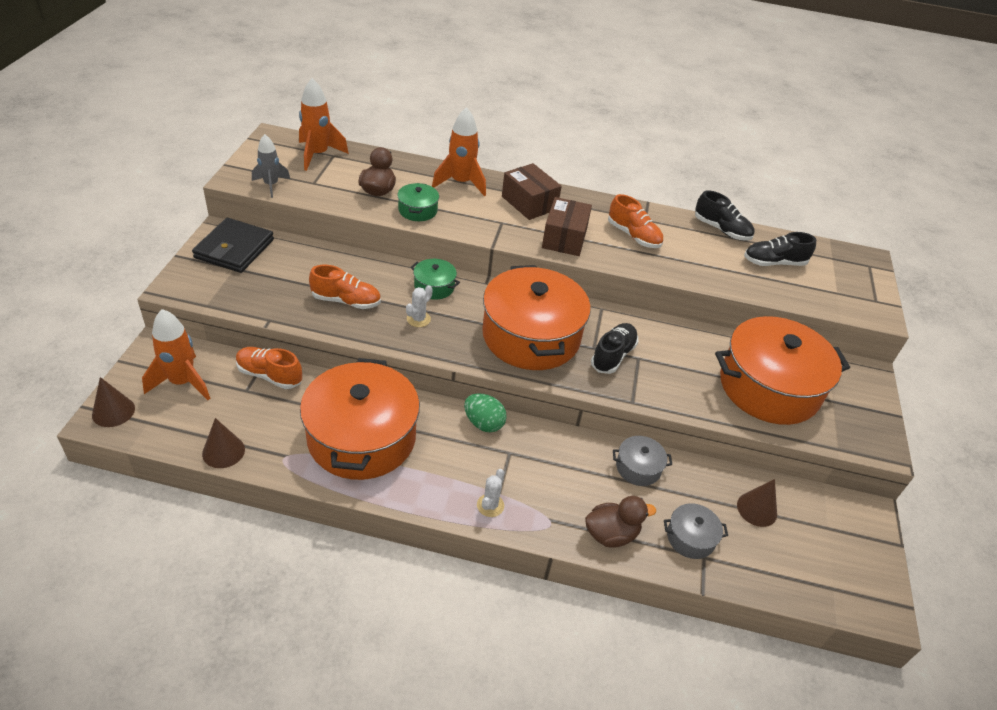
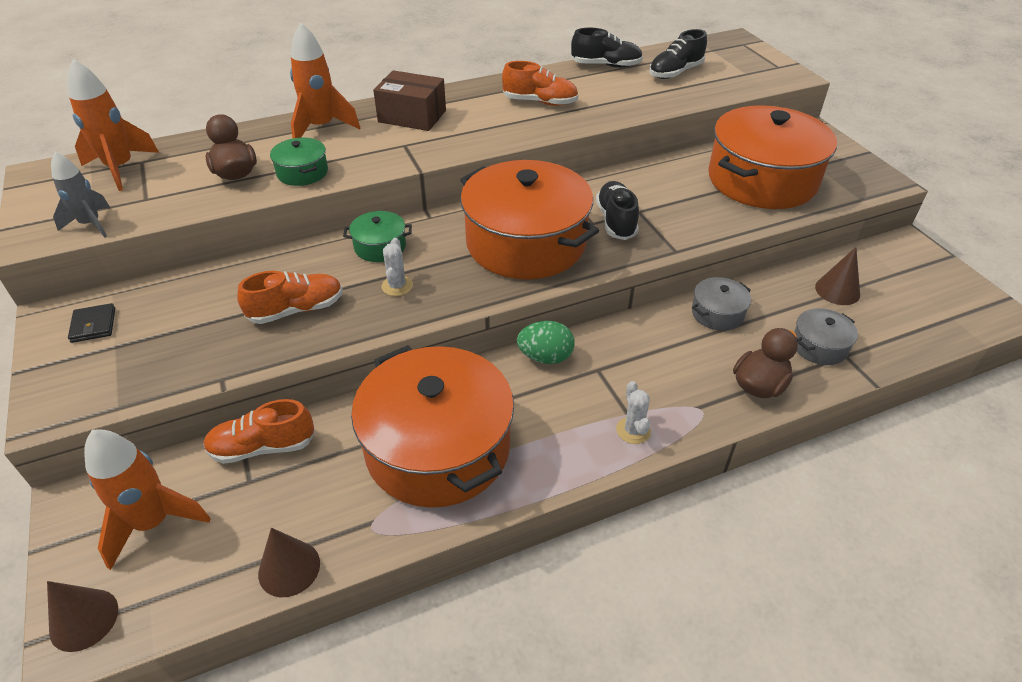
camera: 30 degrees left, 0 degrees up
black wallet [192,218,274,273] -> black wallet [68,303,115,343], size x0.48
brown box [542,197,592,256] -> none

